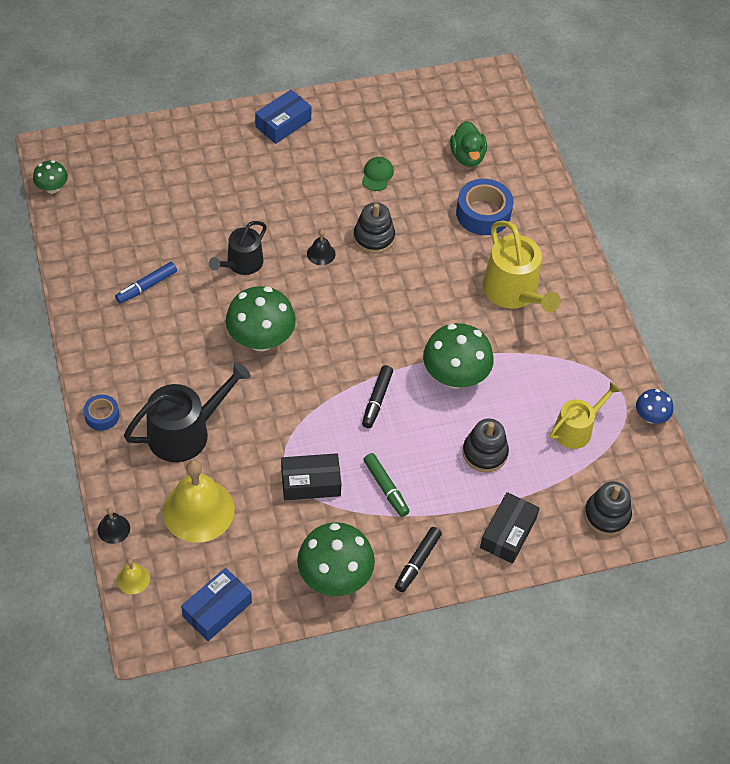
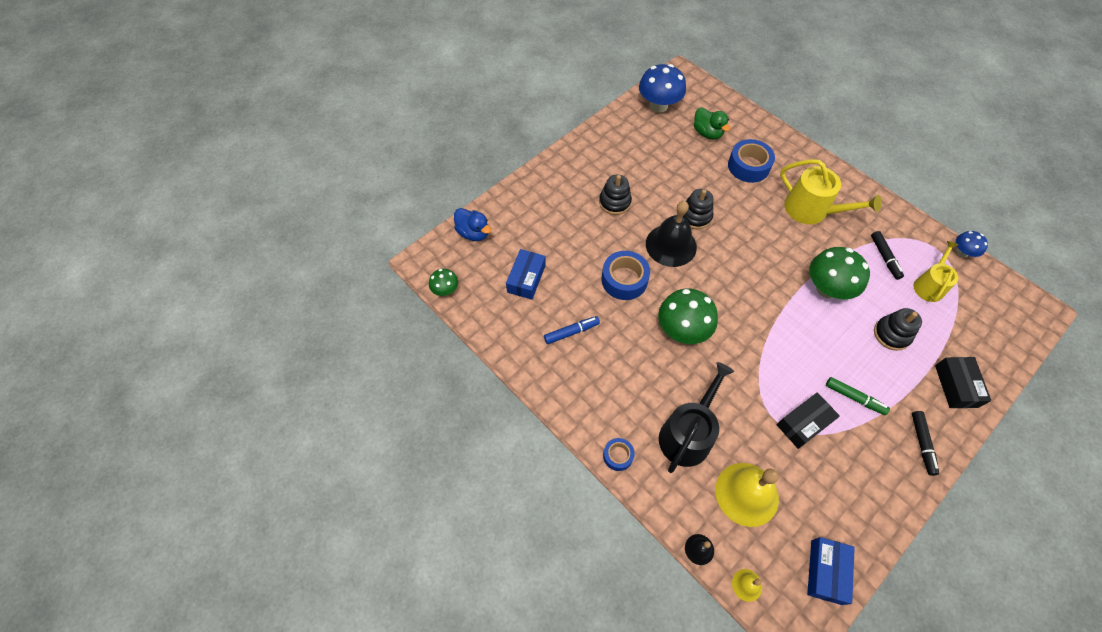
camera: 25 degrees left, 5 degrees up
blue marker [115,262,177,304] -> blue marker turned 135 degrees counterclockwise [544,316,600,344]
black watering can [209,221,267,275] -> blue tape [602,251,650,300]
blue box [255,90,312,144] -> blue box moved to [506,249,546,300]
green mushroom [297,522,375,596] -> none
black bell [307,229,336,265] -> black bell [646,201,697,267], size x2.24
green cap [362,157,394,191] -> none
black marker [362,365,393,428] -> black marker moved to [871,231,904,280]
black stacking toy [584,481,632,536] -> black stacking toy moved to [599,174,632,215]
none -> blue duck [454,208,491,241]
none -> blue mushroom [639,64,686,113]

